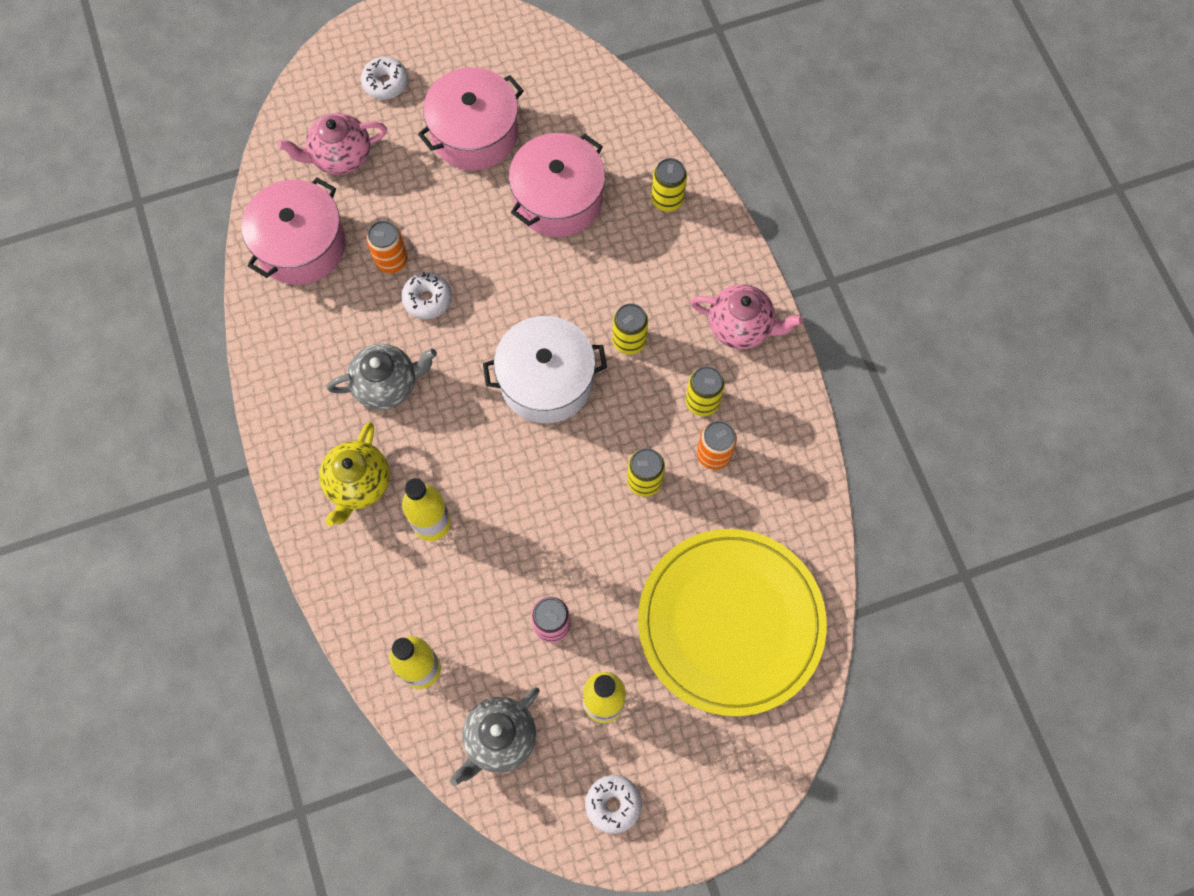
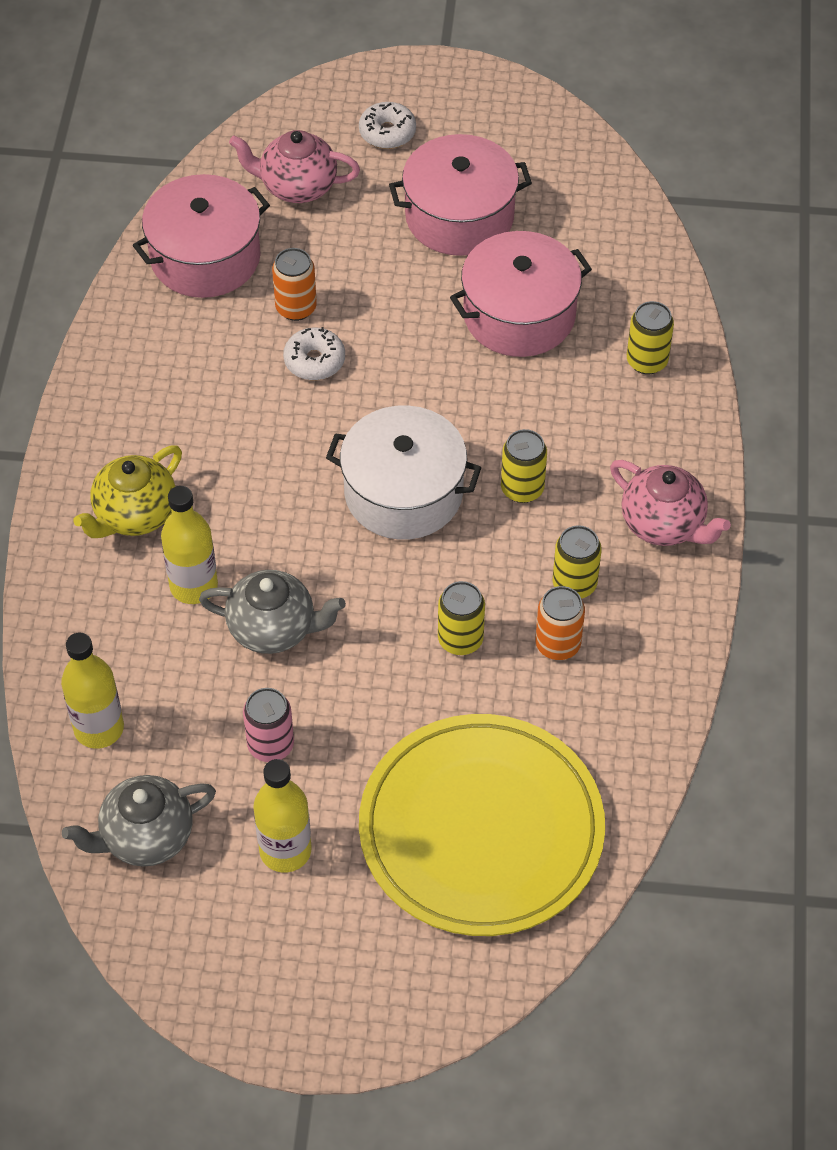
camera: 25 degrees right, 15 degrees down
grey teapot [327,344,437,410] -> grey teapot moved to [199,570,346,654]
white donut [585,775,642,834] -> none

